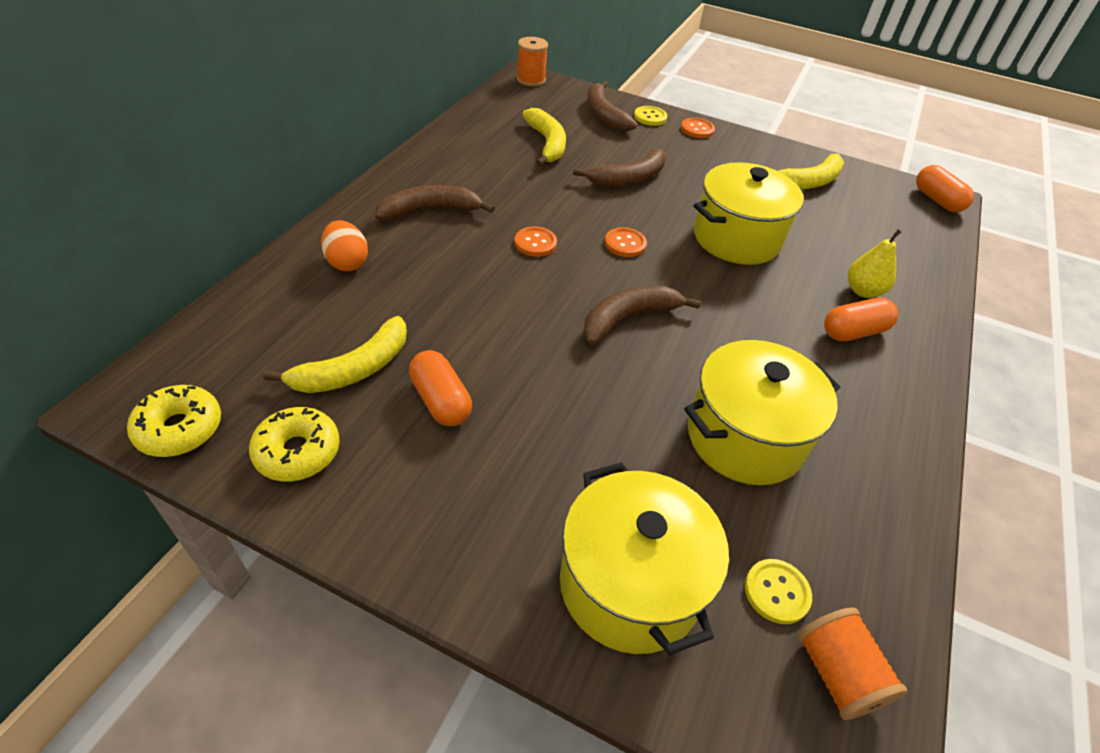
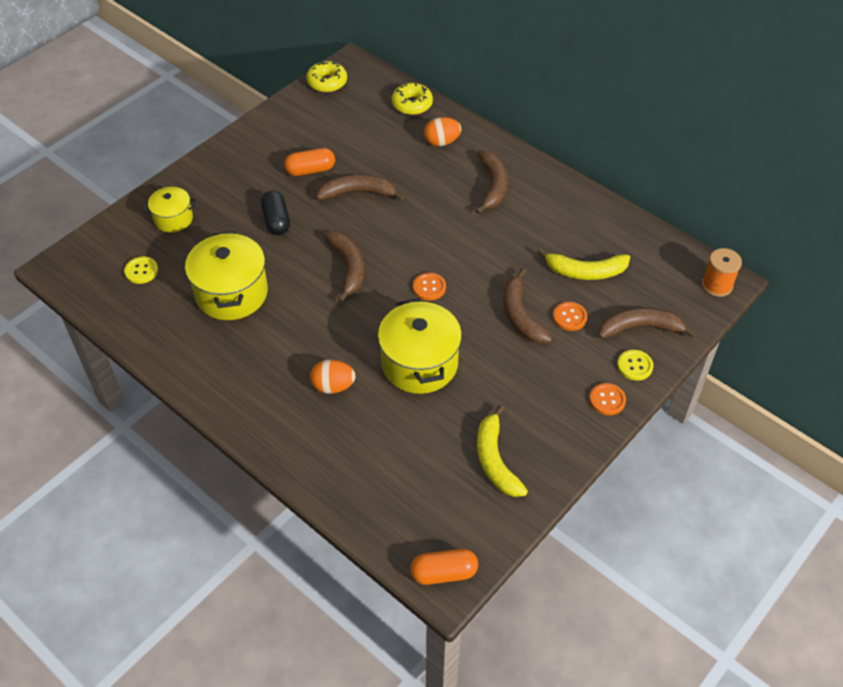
camera: 110 degrees right, 5 degrees up
yellow donut [249,407,340,482] -> yellow donut moved to [392,83,433,115]
yellow banana [263,316,407,393] -> none
orange button [515,227,557,257] -> orange button moved to [553,302,587,331]
yellow pot [560,462,729,655] -> yellow pot [143,187,196,233], size x0.57
orange spool [797,608,907,720] -> none
orange capsule [824,298,898,341] -> none
yellow pear [848,229,902,298] -> none
none -> black capsule [261,191,290,235]
none -> orange egg [310,360,356,394]
none -> brown banana [316,175,404,201]

